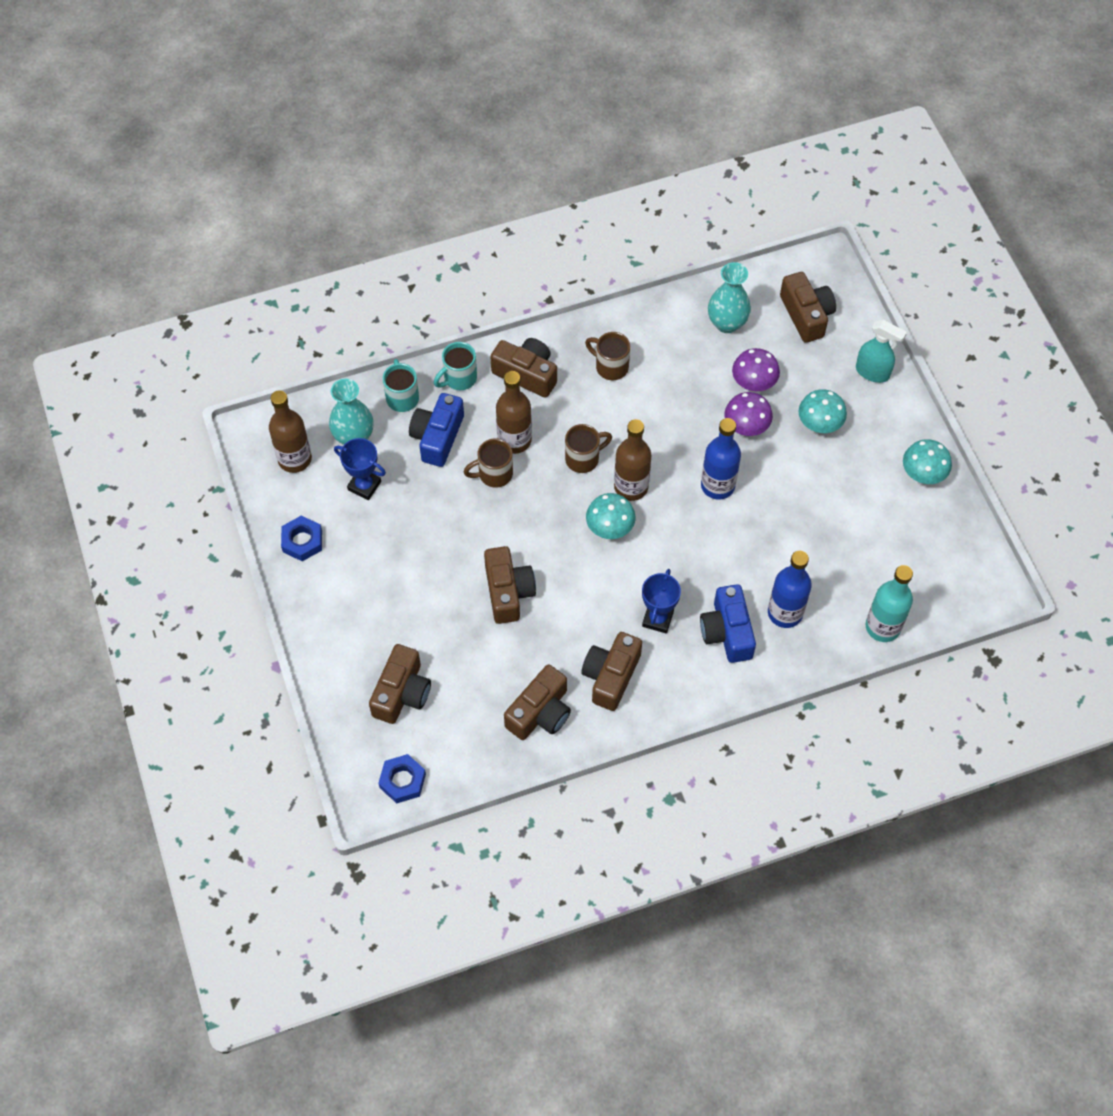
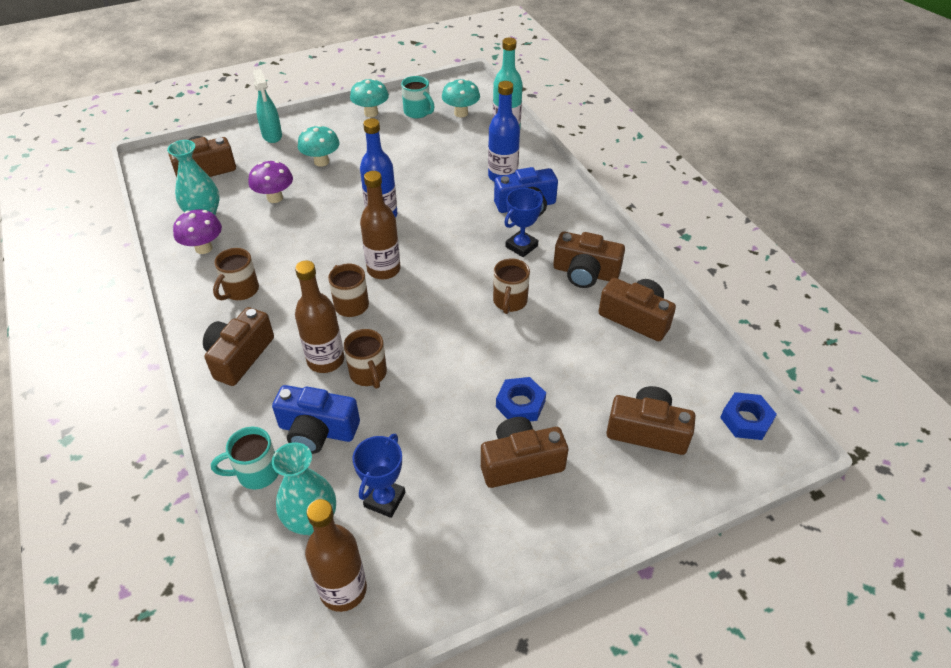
camera: 95 degrees left, 15 degrees down
blue nut [281,516,322,561] -> blue nut moved to [496,377,546,421]
turquoise mug [434,342,477,390] -> turquoise mug moved to [401,76,435,118]
brown camera [484,546,536,624] -> brown camera moved to [481,417,568,488]
turquoise mushroom [586,493,636,539] -> turquoise mushroom moved to [442,79,480,117]
blue trophy [642,569,681,633] -> blue trophy turned 60 degrees counterclockwise [504,188,543,257]
purple mushroom [724,392,773,436] -> purple mushroom moved to [173,209,222,254]
turquoise spray bottle [856,320,907,383] -> turquoise spray bottle turned 135 degrees clockwise [253,69,282,143]
none -> brown mug [493,258,530,314]

